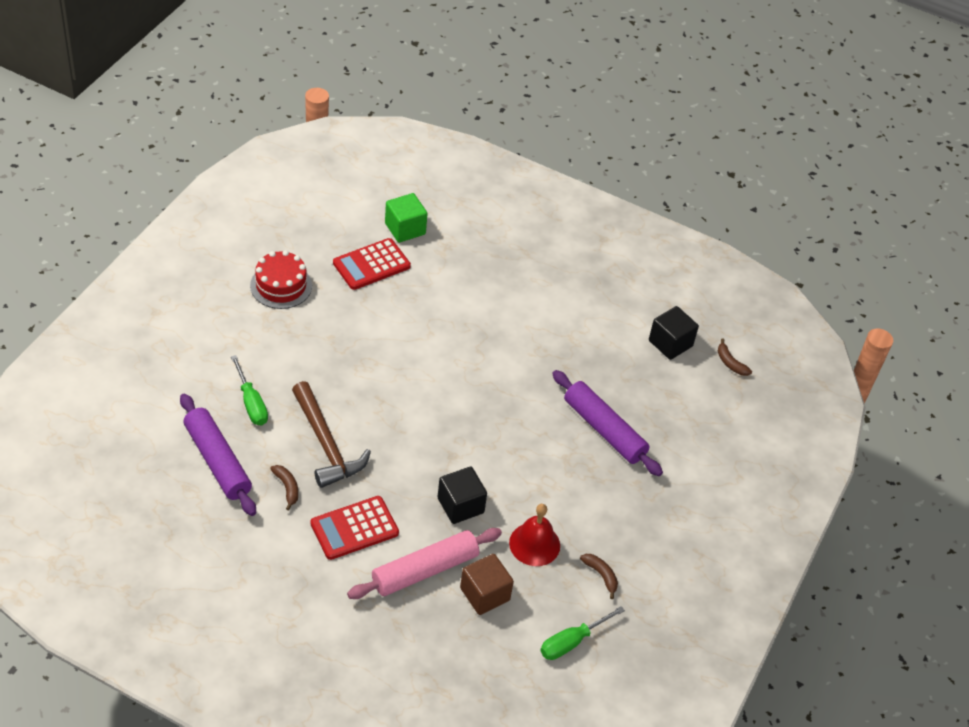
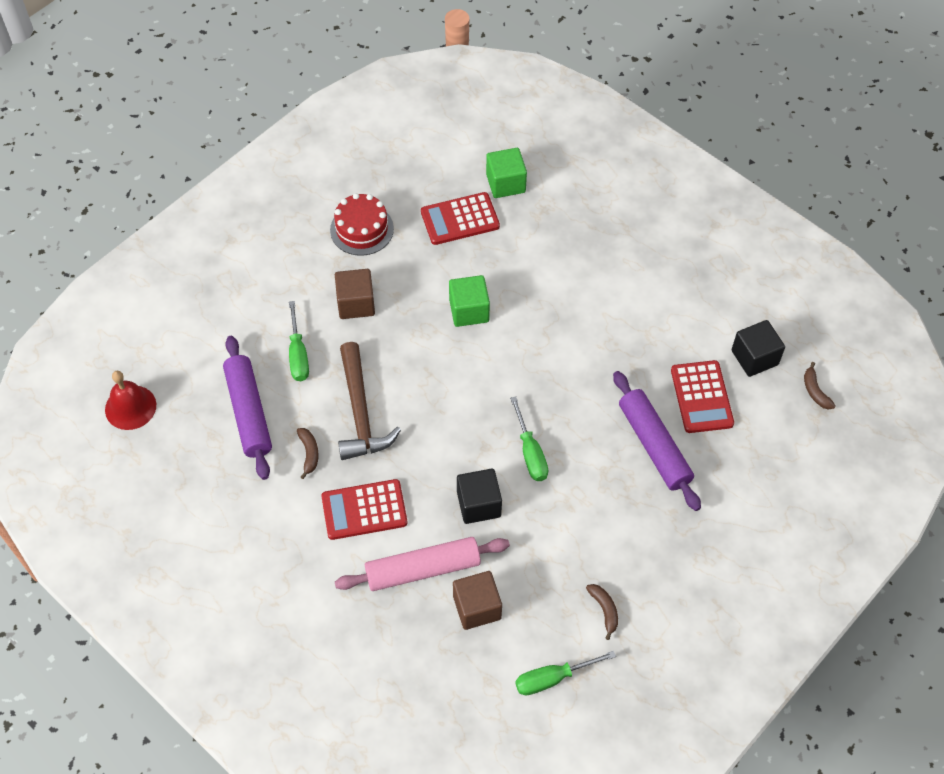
camera: 20 degrees right, 10 degrees up
red bell [509,504,560,566] -> red bell moved to [105,371,156,430]
none -> brown cube [335,269,375,319]
none -> green cube [449,275,490,327]
none -> green screwdriver [510,396,548,481]
none -> red calculator [671,360,734,433]

